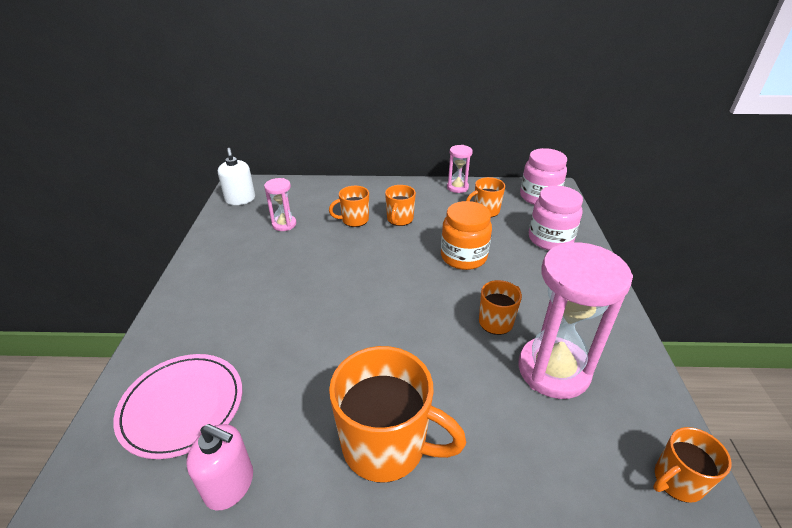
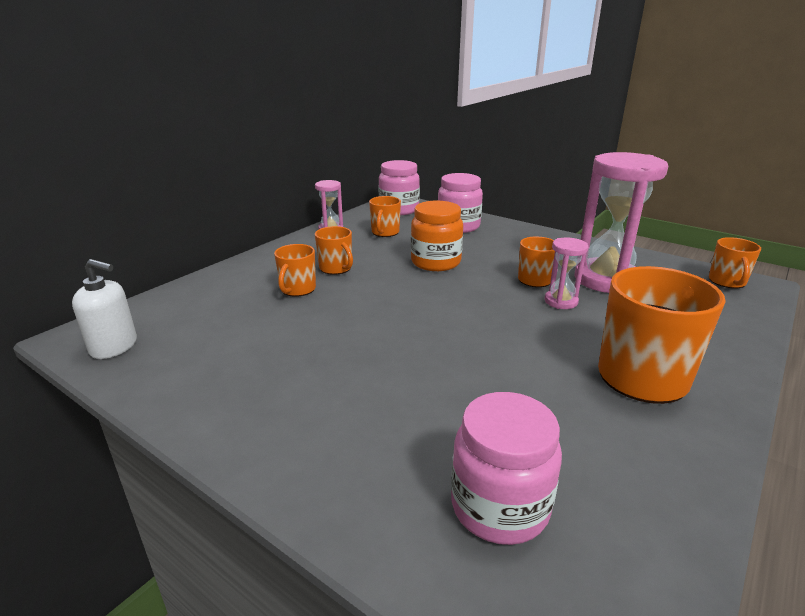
camera: 55 degrees left, 10 degrees down
pink plate [113,354,242,459] -> pink jar [451,392,562,545]
pink soap dispenser [187,424,253,511] -> none
pink hourglass [264,178,296,231] -> pink hourglass moved to [545,237,588,309]

